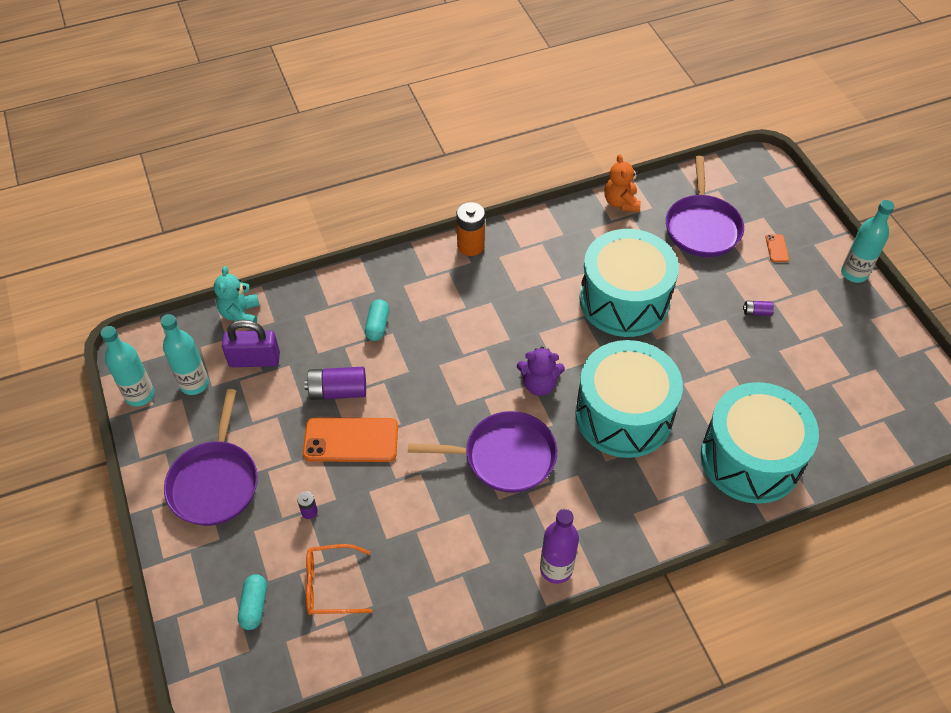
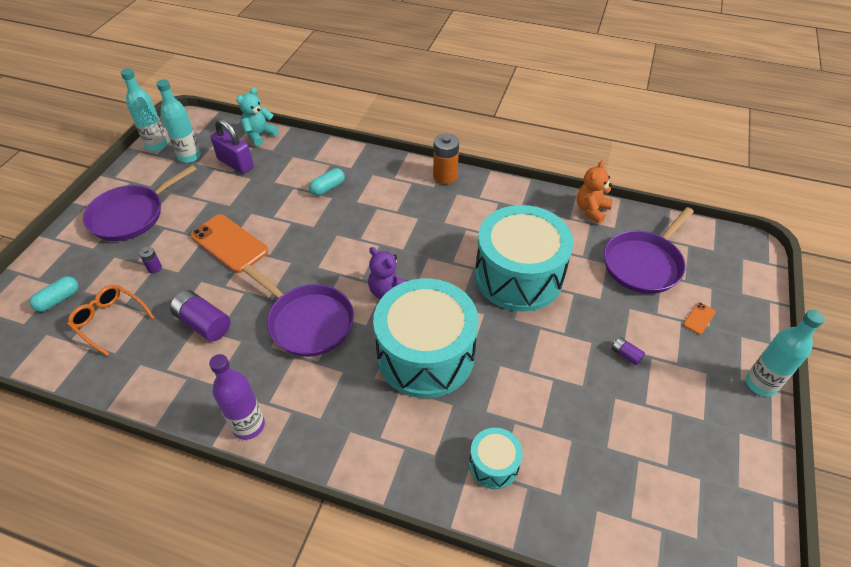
camera: 40 degrees right, 5 degrees down
purple battery [304,367,366,400] -> purple battery moved to [170,290,231,341]
turquoise drum [701,382,819,504] -> turquoise drum [469,428,523,489], size x0.45

